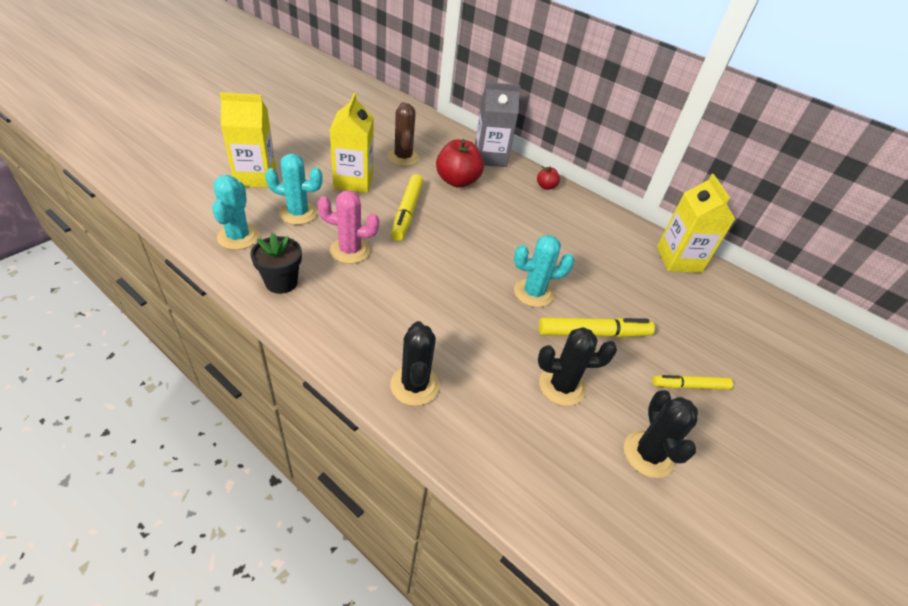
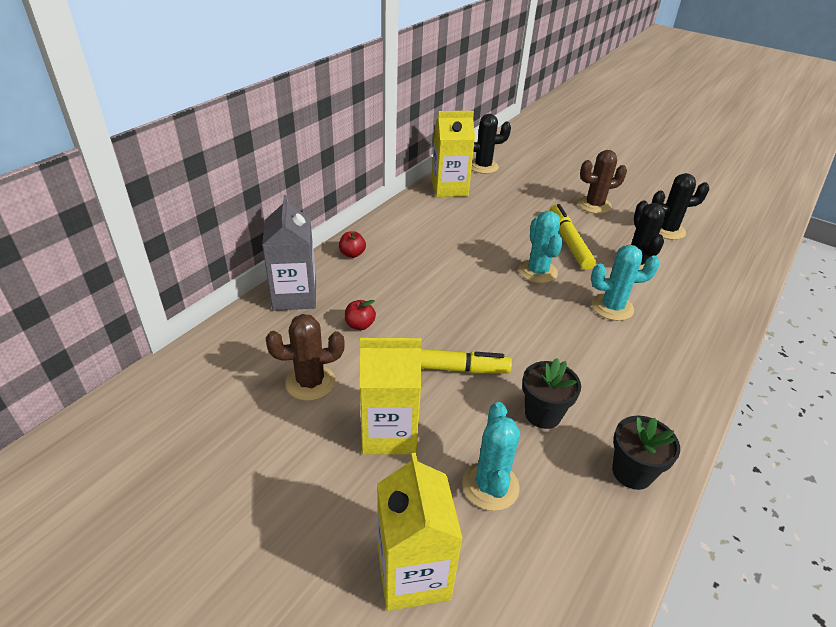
camera: 90 degrees left, 5 degrees down
turquoise cactus [212,175,259,250] -> turquoise cactus moved to [591,245,660,321]
pink cactus [317,191,379,264] -> black flower pot [522,358,581,429]
black cactus [390,321,440,406] -> black cactus moved to [471,114,511,174]
red apple [436,139,484,188] -> red apple [345,300,376,330], size x0.49
yellow marker [652,375,733,390] -> brown cactus [578,150,627,214]

